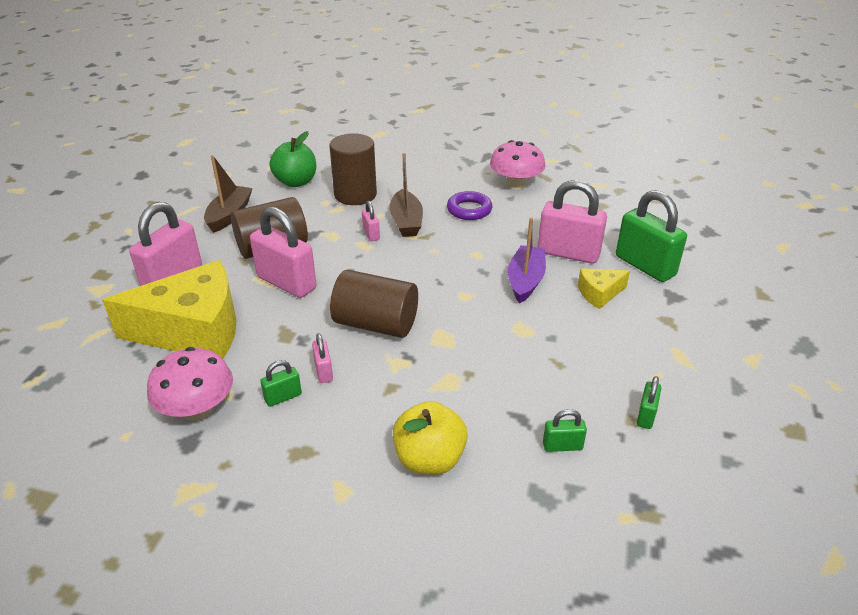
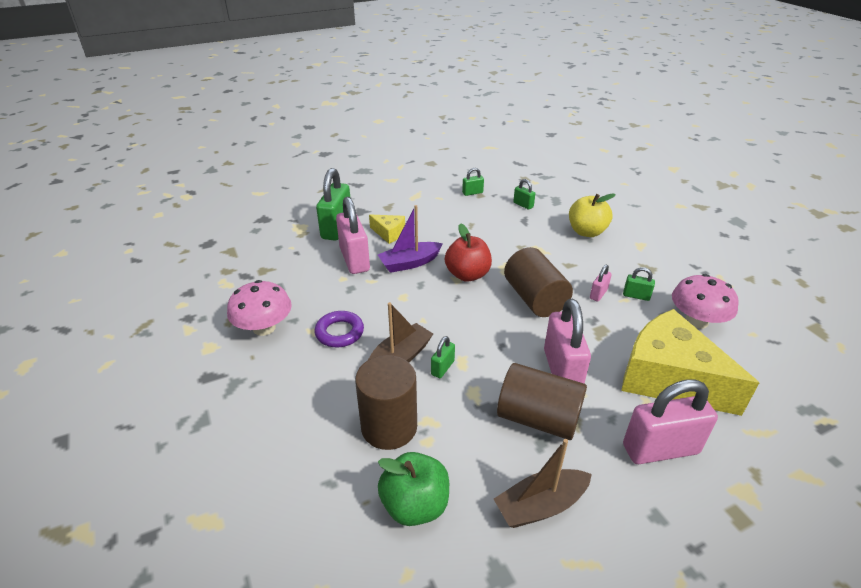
camera: 130 degrees left, 0 degrees up
pink padlock [362,201,380,241] -> green padlock [431,336,455,378]
none -> red apple [445,223,492,282]

